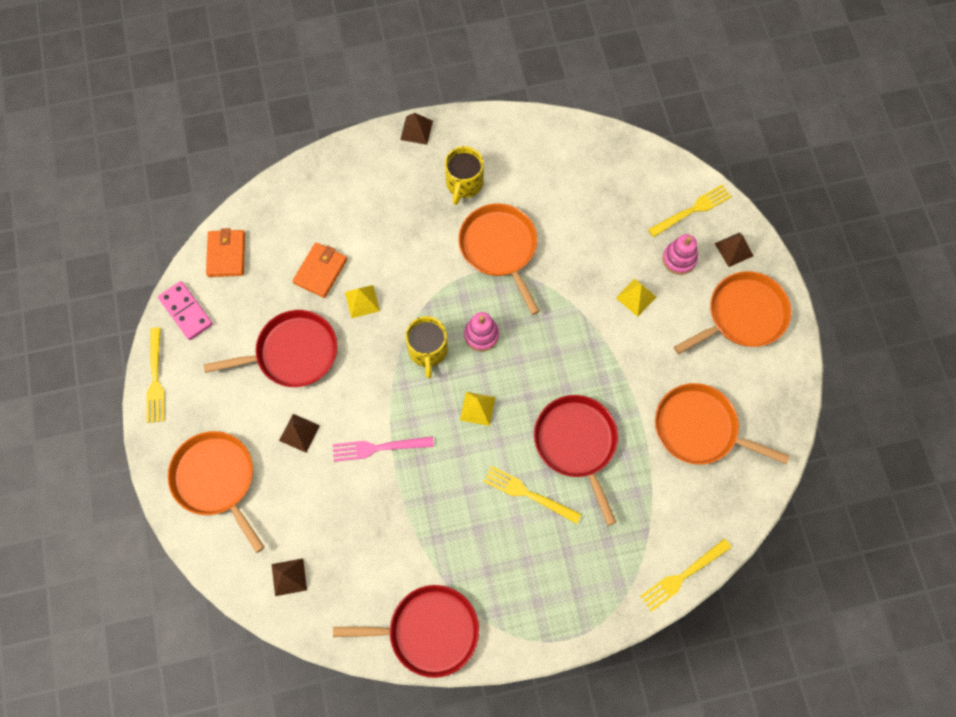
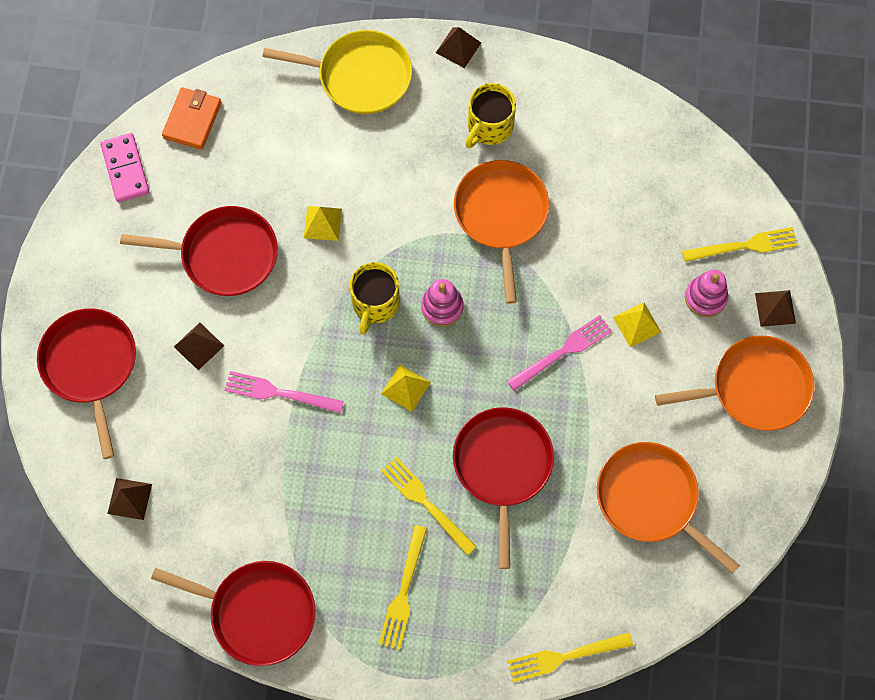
camera: 20 degrees right, 0 degrees up
yellow fork [146,327,165,423] -> yellow fork moved to [379,525,427,650]
orange pan [168,431,265,553] -> red pan [37,308,136,459]
orange wallet [293,242,347,298] -> none
none -> yellow pan [262,30,412,114]
none -> pink fork [507,315,612,391]

